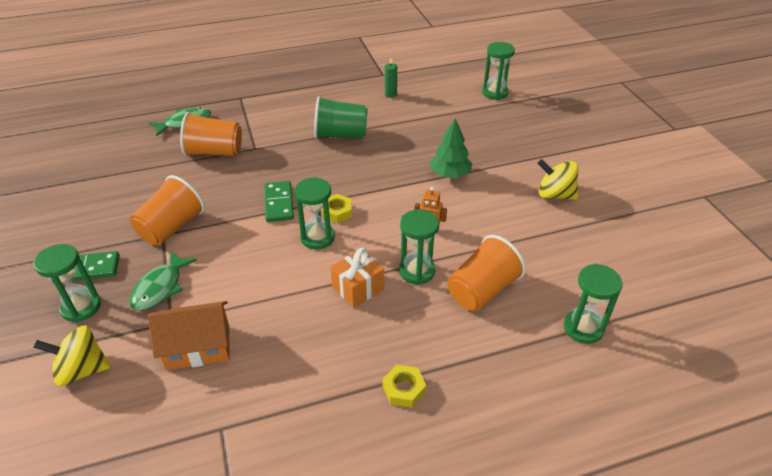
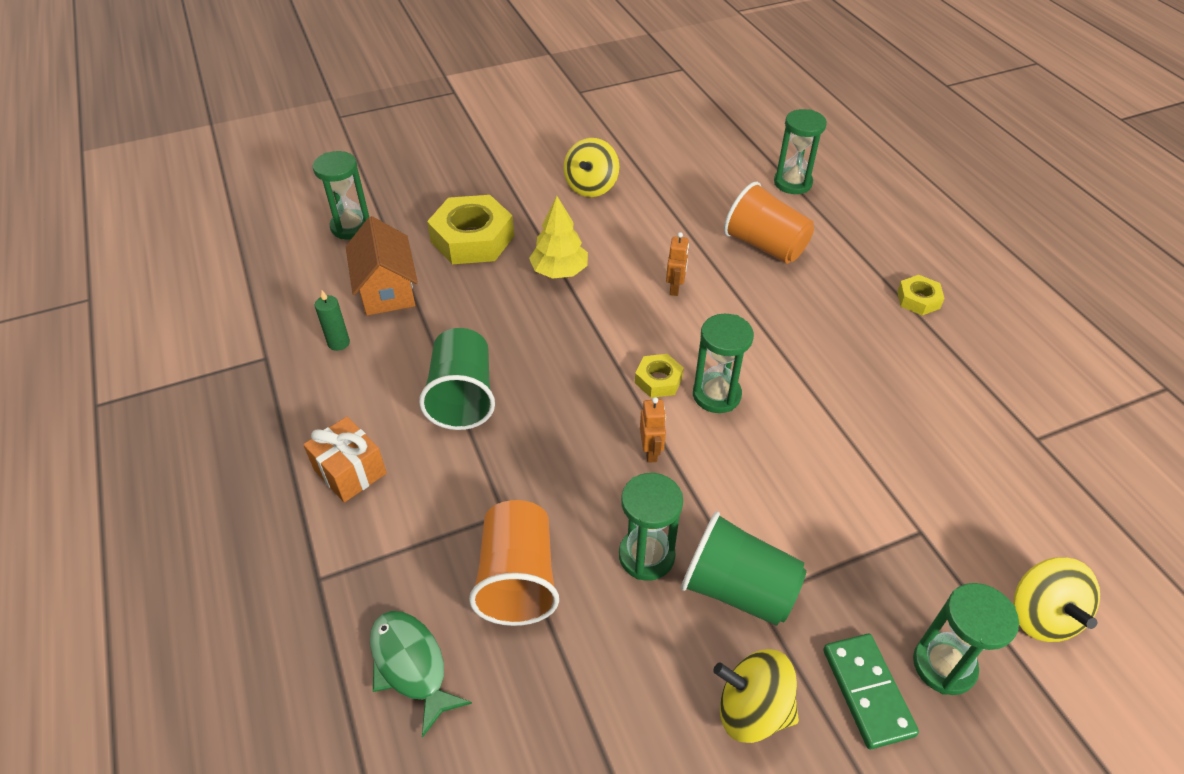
camera: 95 degrees left, 5 degrees up
green fish [129,251,197,310] -> none
orange cup [130,175,205,245] -> green cup [681,511,807,626]
orange house [148,301,230,370] -> orange house moved to [346,216,418,315]
green domino [264,181,294,222] -> orange robot [640,397,666,463]
orange gift [331,248,384,308] -> orange gift moved to [303,417,387,502]
green hourglass [399,210,439,285] -> green hourglass moved to [619,473,683,581]
green tree [430,118,472,178] -> yellow tree [529,196,588,279]
none -> yellow nut [427,195,514,264]
none -> yellow spinning top [713,649,799,743]

